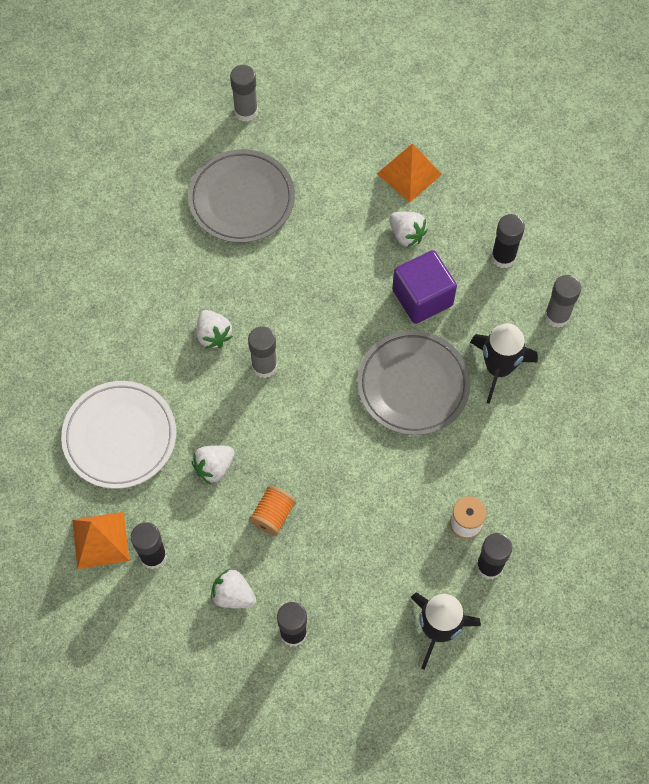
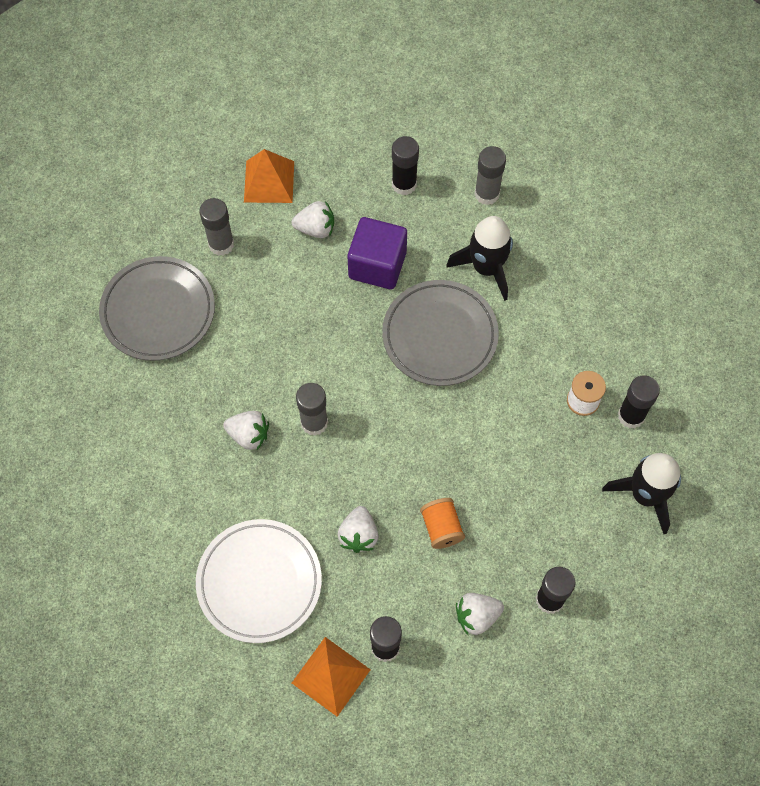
camera: 45 degrees left, 0 degrees up
grey glue stick [230,65,258,122] -> grey glue stick moved to [199,198,234,256]

